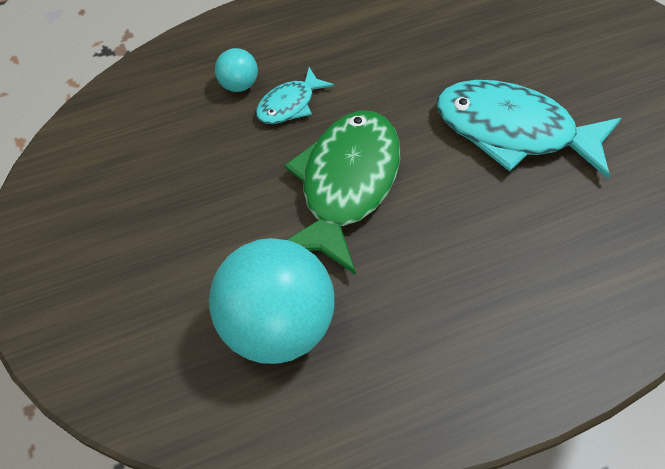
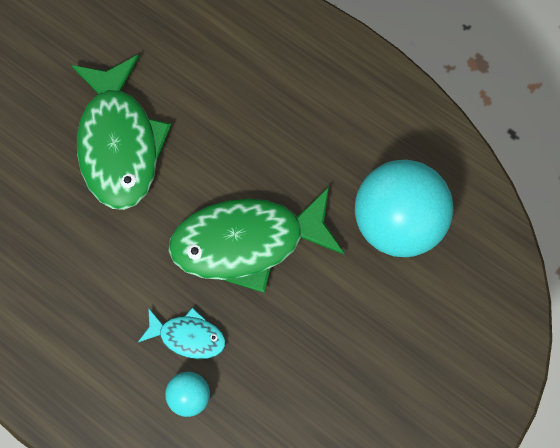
camera: 120 degrees left, 15 degrees up
turquoise fish [437,80,622,179] -> green fish [71,55,171,210]

